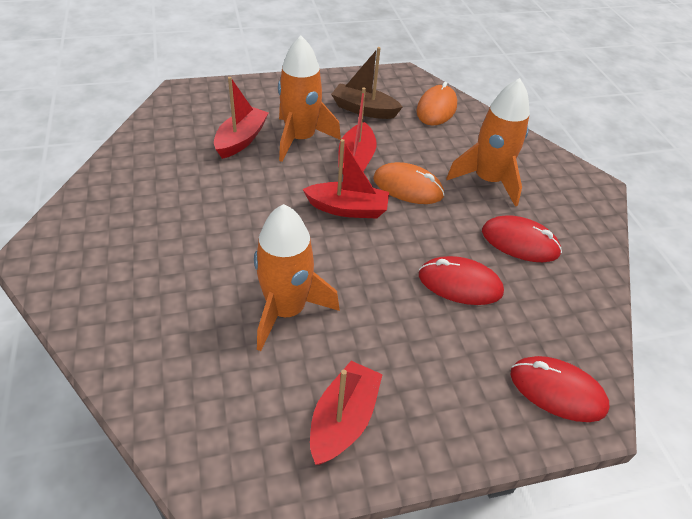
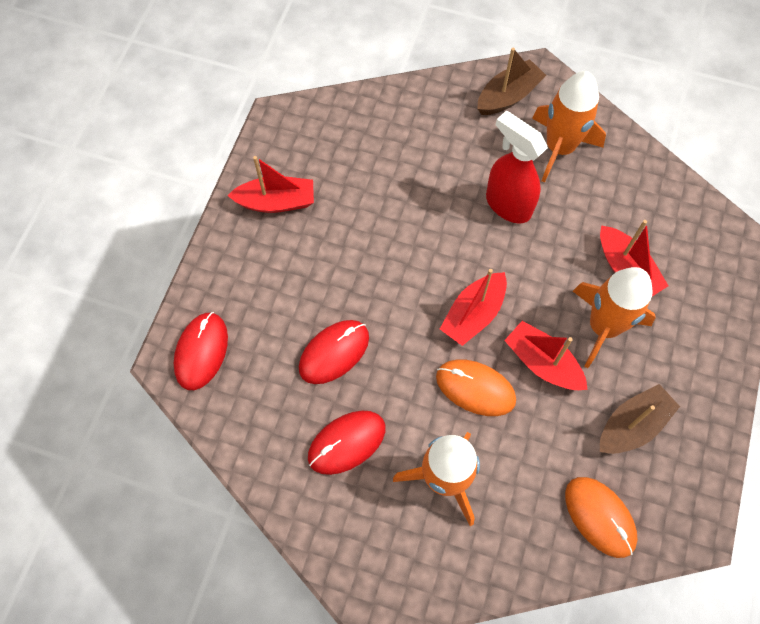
camera: 125 degrees right, 20 degrees up
orange rocket [254,204,340,351] -> orange rocket moved to [532,71,606,183]
red boat [310,361,383,465] -> red boat turned 60 degrees counterclockwise [227,156,314,213]
orange mouse [373,162,444,204] -> orange mouse turned 60 degrees clockwise [436,359,516,416]
red mouse [511,356,610,422] -> red mouse turned 45 degrees counterclockwise [174,312,228,390]
none -> brown boat [477,48,546,115]
none -> red spray bottle [486,111,548,223]

